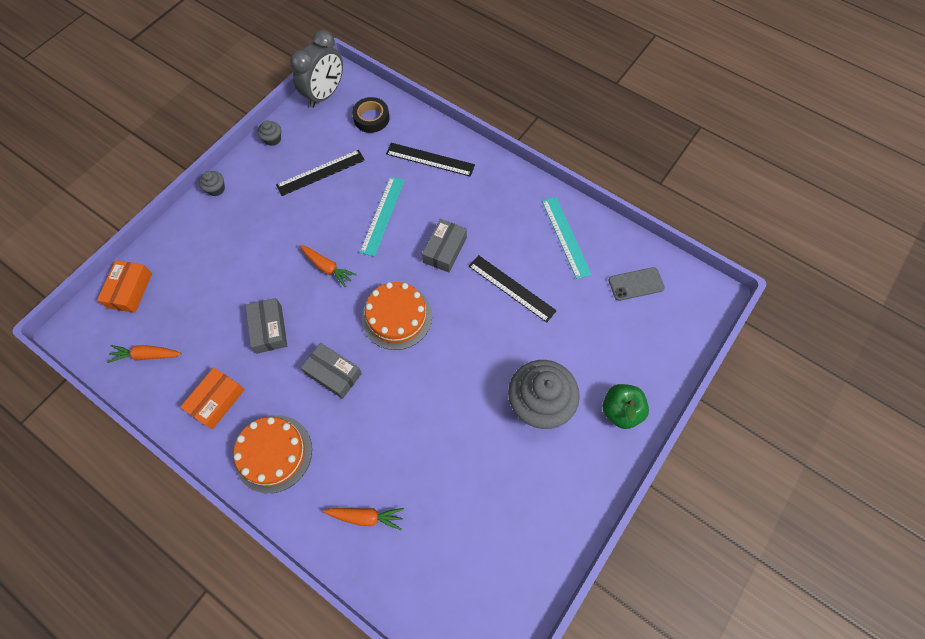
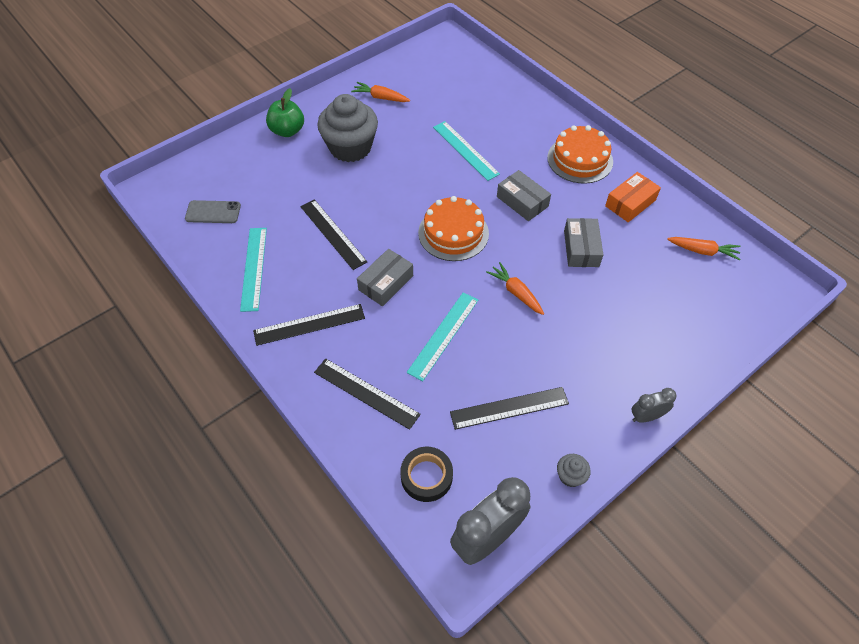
camera: 165 degrees left, 10 degrees down
orange box [97,260,152,313] -> none
grey cupcake [199,171,225,196] -> grey clock [632,388,677,423]
orange carrot [323,508,404,530] -> orange carrot moved to [351,82,410,102]
none -> black ruler [253,304,365,346]
none -> turquoise ruler [433,121,500,181]

